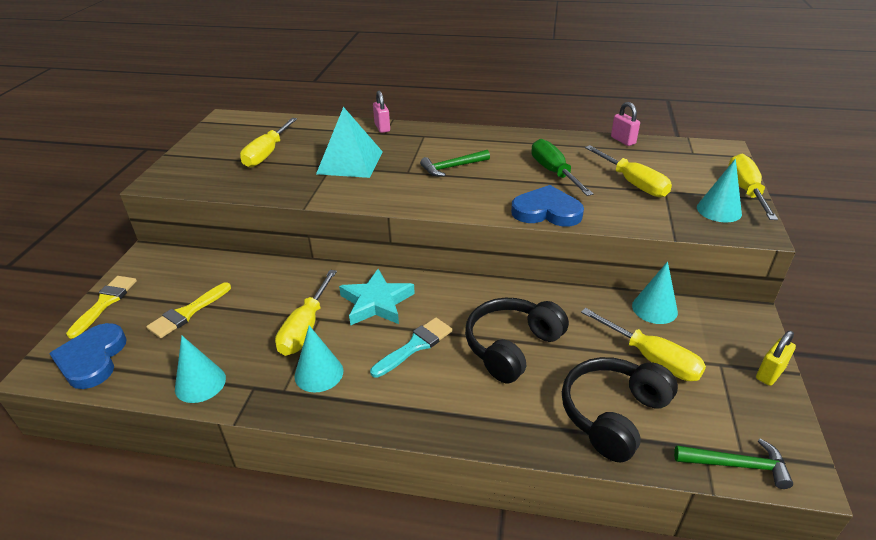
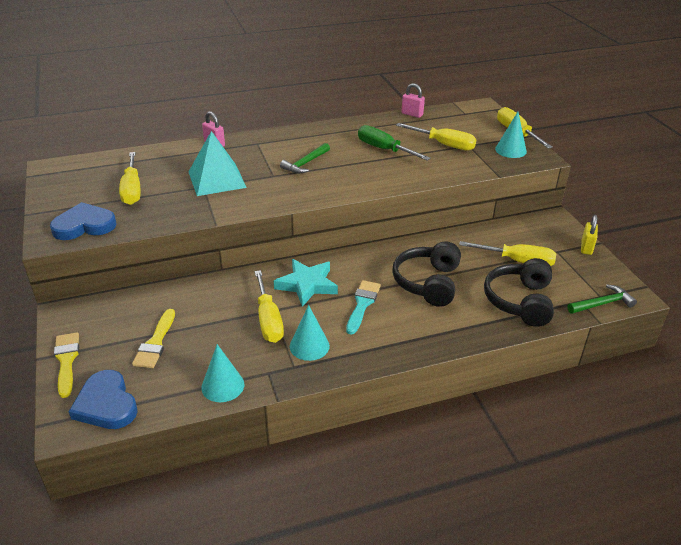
camera: 30 degrees left, 0 degrees up
blue heart [511,185,584,227] -> blue heart moved to [50,202,117,240]
turquoise cone [632,261,678,324] -> none

